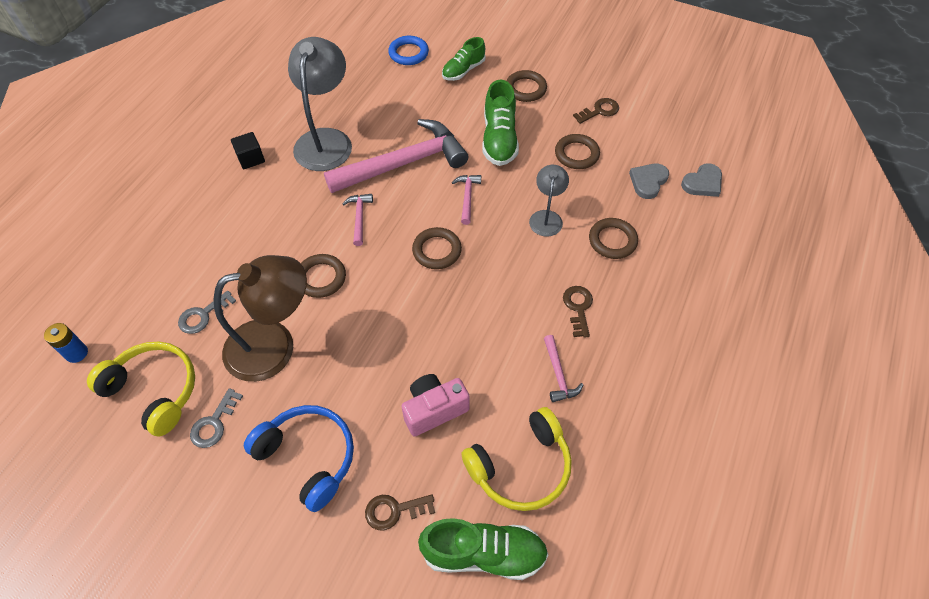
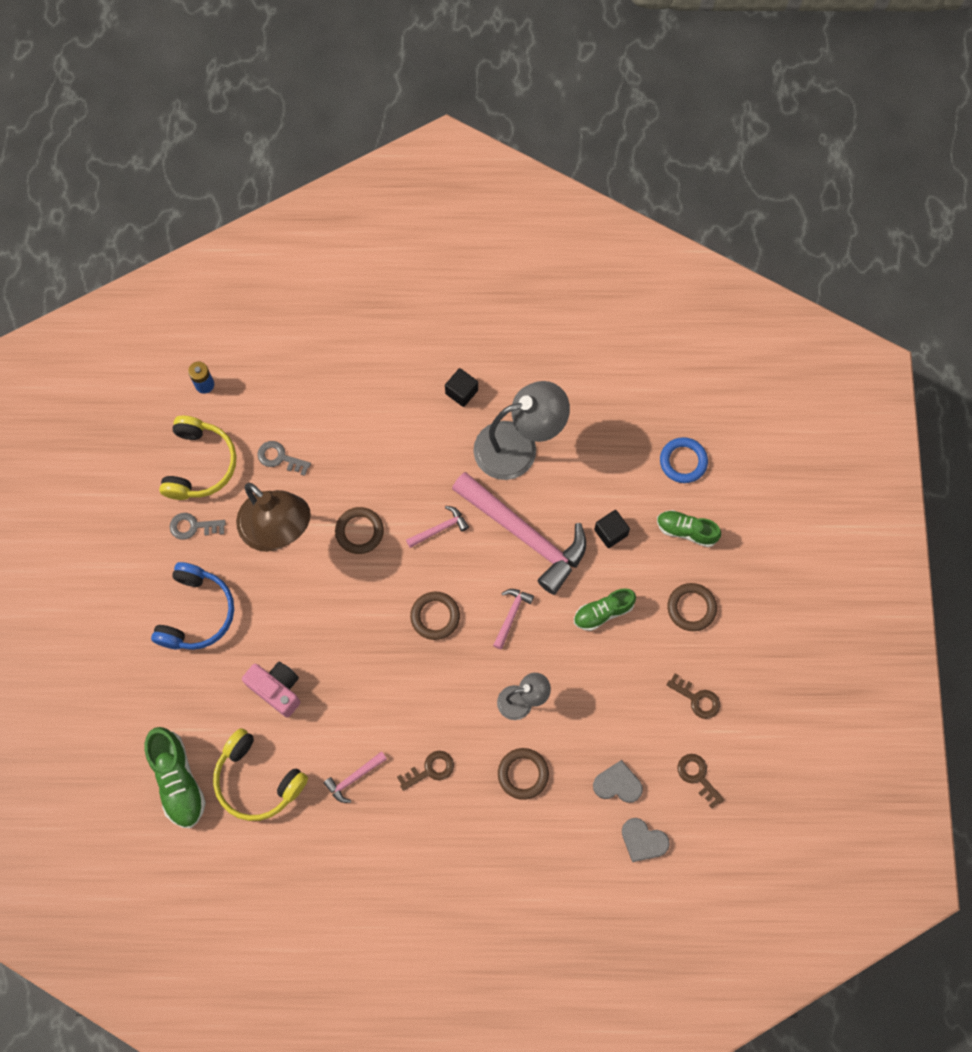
camera: 65 degrees right, 15 degrees up
brown key [365,494,435,531] -> brown key moved to [677,754,724,809]
pink hammer [452,175,481,225] -> pink hammer turned 45 degrees counterclockwise [493,589,534,649]
green shoe [482,80,519,166] -> green shoe [574,588,636,631], size x0.67
brown ring [555,134,600,169] -> none
none -> black cube [594,510,630,548]

